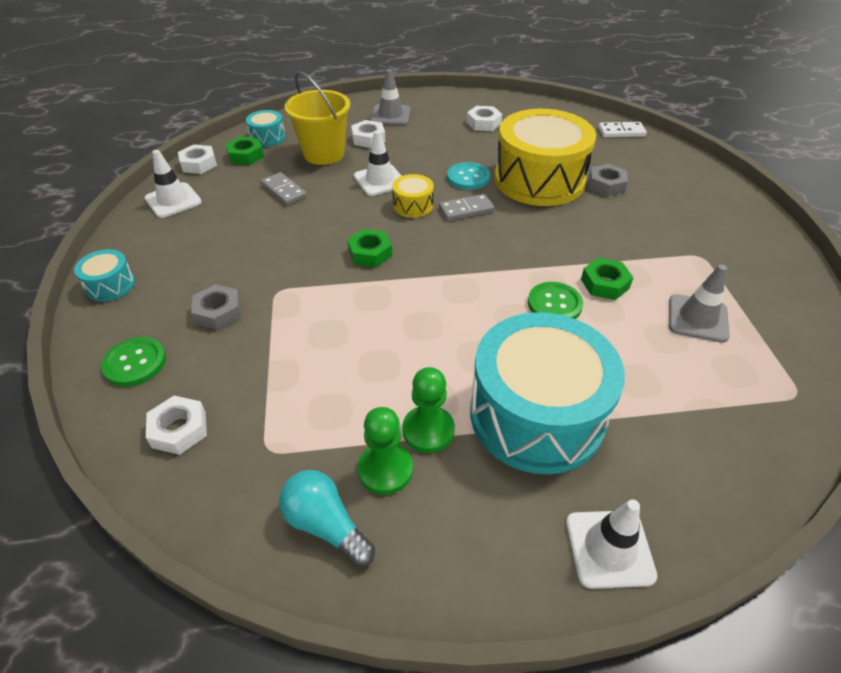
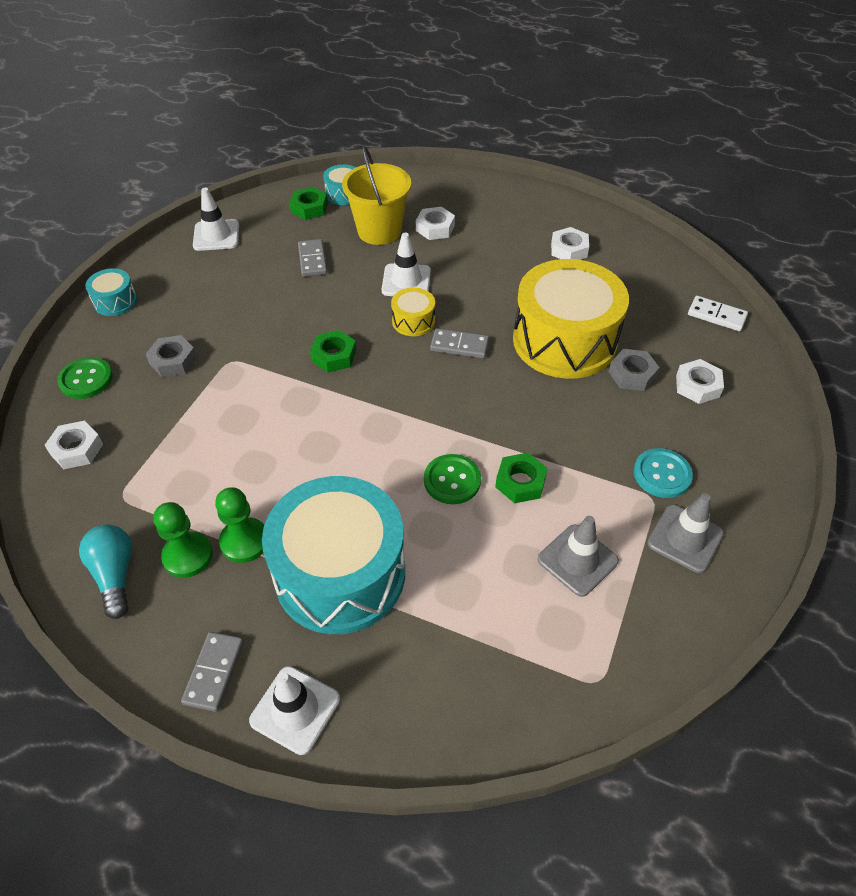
camera: 30 degrees right, 5 degrees up
white nut [178,145,217,174] -> white nut moved to [676,359,724,404]
grey traffic cone [371,69,410,125] -> grey traffic cone moved to [647,493,724,573]
turquoise button [447,162,490,190] -> turquoise button moved to [634,448,693,498]
none -> grey domino [181,632,244,712]

